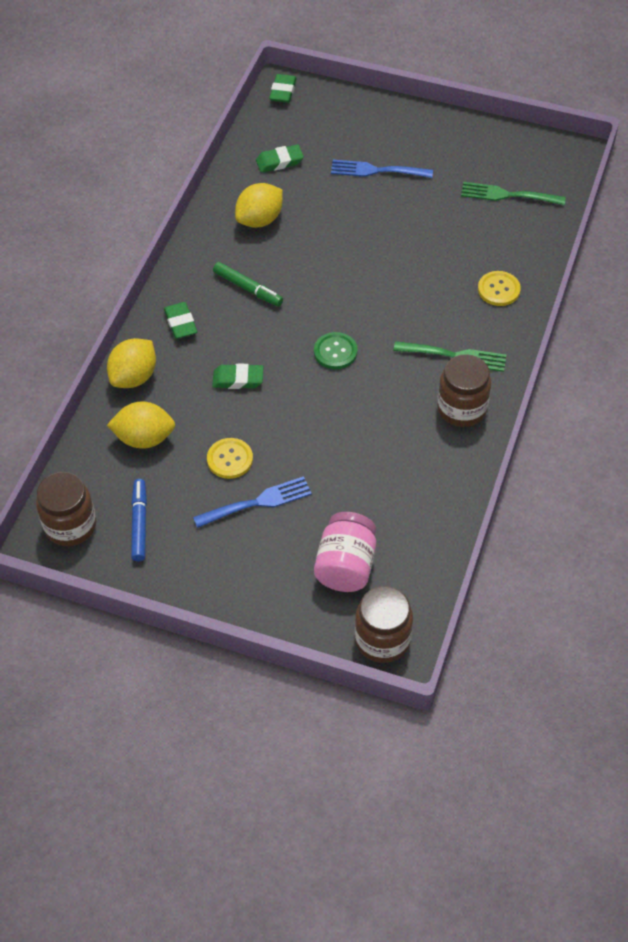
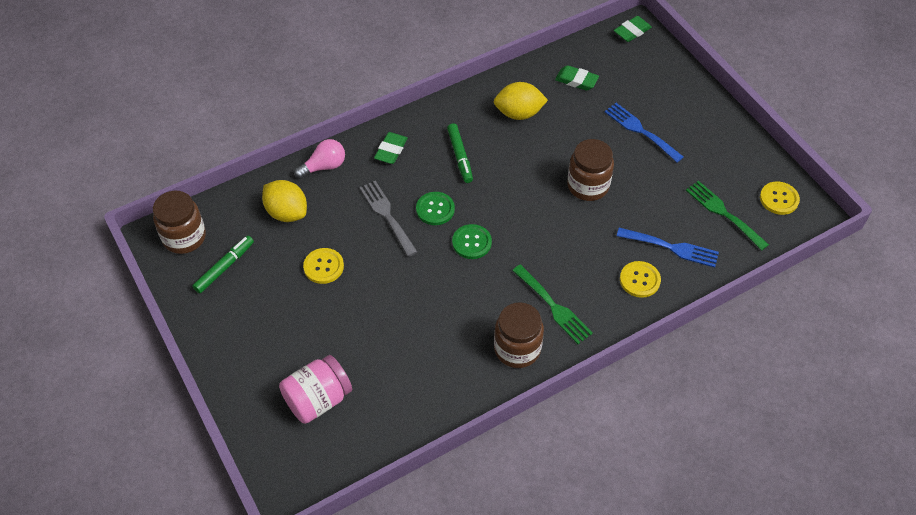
camera: 40 degrees right, 0 degrees up
yellow lemon [107,338,156,388] -> pink light bulb [294,139,345,179]
blue marker [131,479,147,561] -> green marker [192,236,254,293]
blue fork [193,476,312,528] -> blue fork moved to [617,227,719,268]
green eraser [212,364,263,389] -> grey fork [359,181,417,257]
brown jar [355,586,413,663] -> brown jar moved to [567,139,614,201]
none -> green button [416,192,455,225]
none -> yellow button [760,182,800,215]

